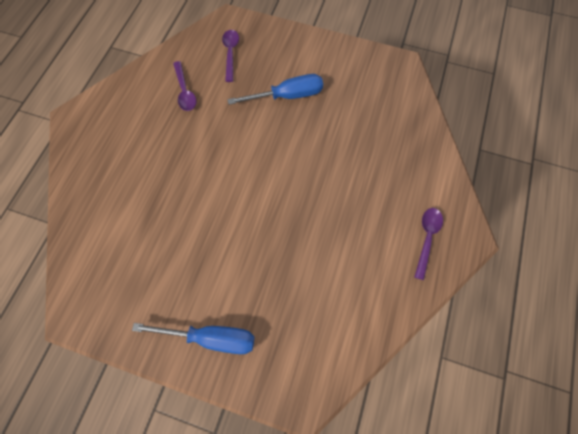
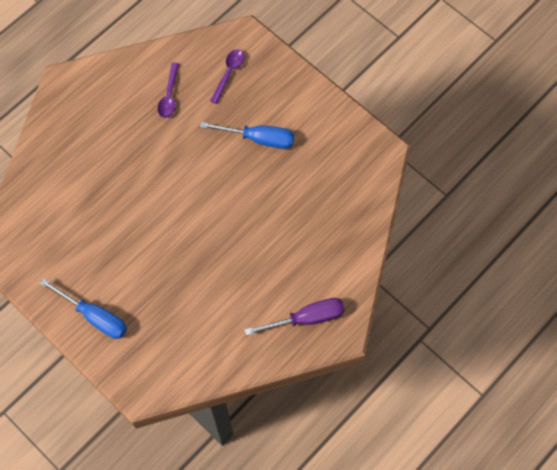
camera: 25 degrees right, 0 degrees up
purple spoon [414,208,443,280] -> purple screwdriver [244,298,345,336]

